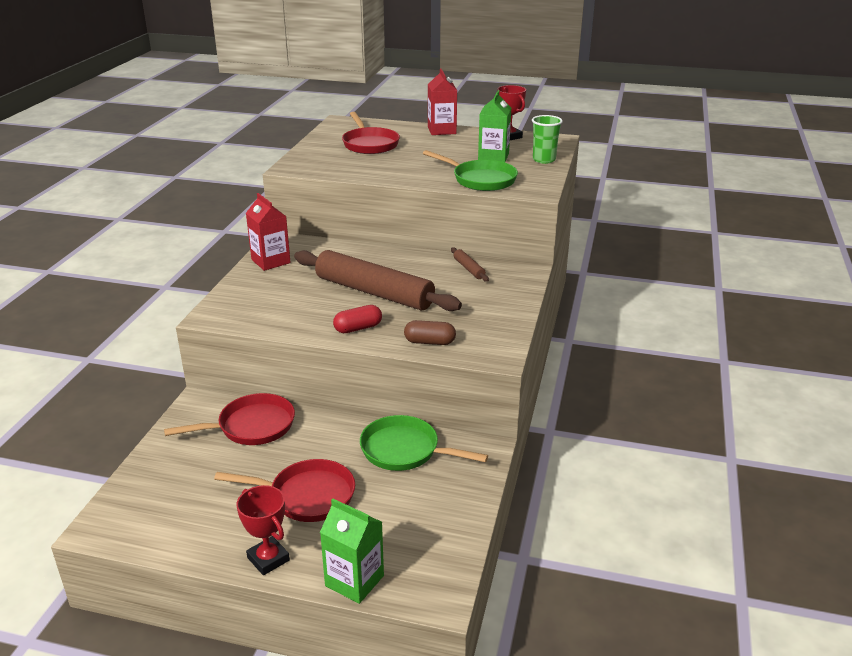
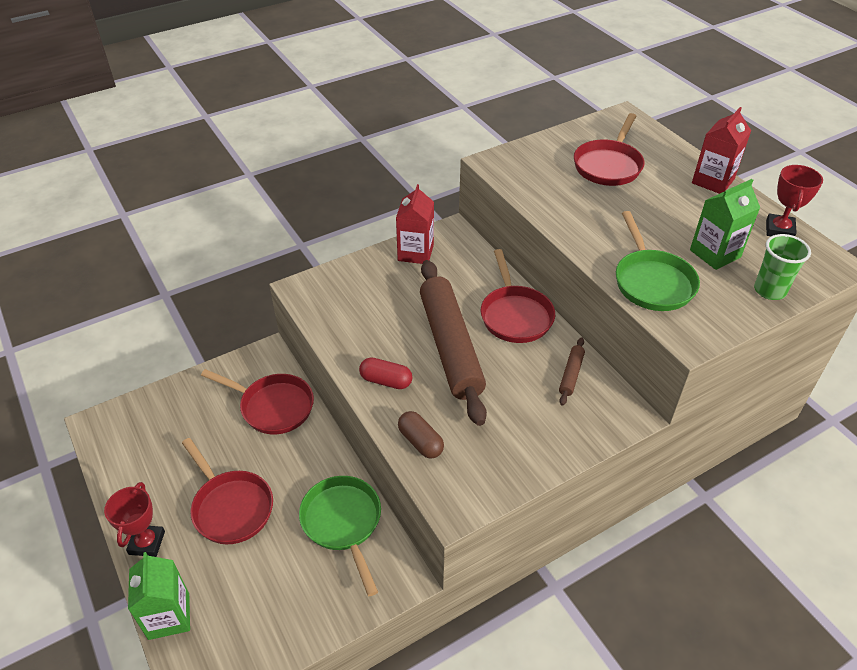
camera: 45 degrees right, 15 degrees up
none -> red pan [481,249,555,343]

